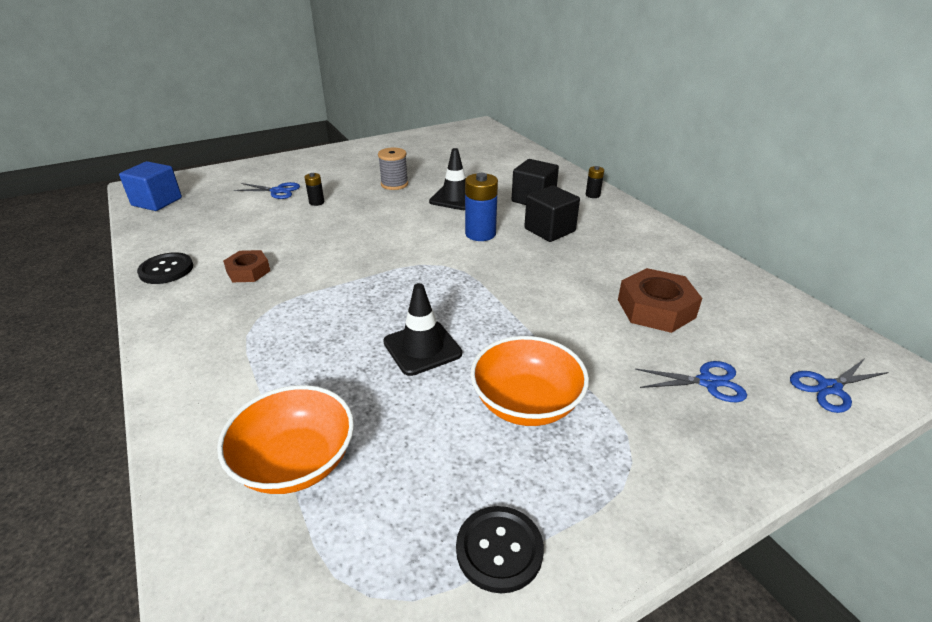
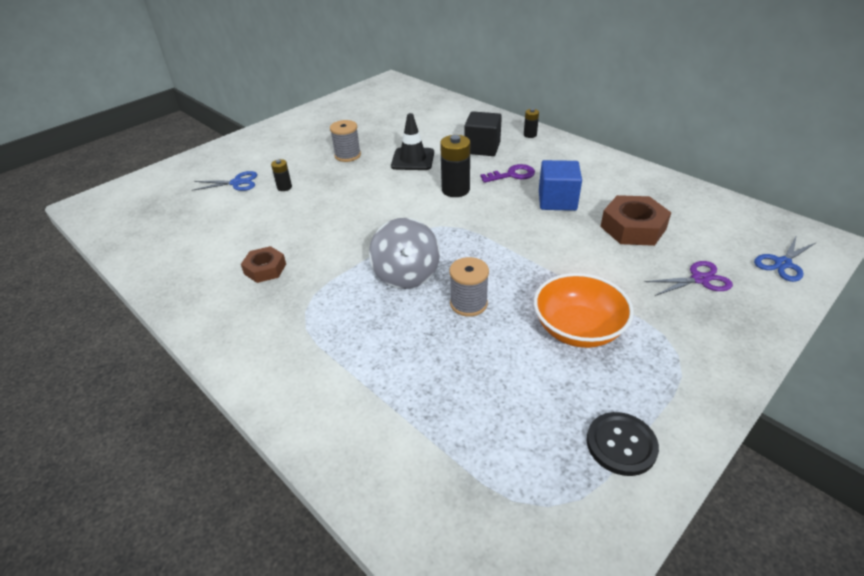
camera: 15 degrees left, 5 degrees up
blue cube [119,161,182,211] -> blue cube moved to [539,160,582,211]
black button [137,252,193,284] -> none
orange bowl [217,385,354,494] -> none
black traffic cone [383,283,462,376] -> grey spool [449,257,489,317]
blue battery [465,173,498,241] -> black battery [440,135,470,197]
black cube [524,185,580,242] -> purple key [481,164,535,183]
blue scissors [635,361,747,402] -> purple scissors [645,261,733,296]
none -> grey spinning top [369,218,440,289]

